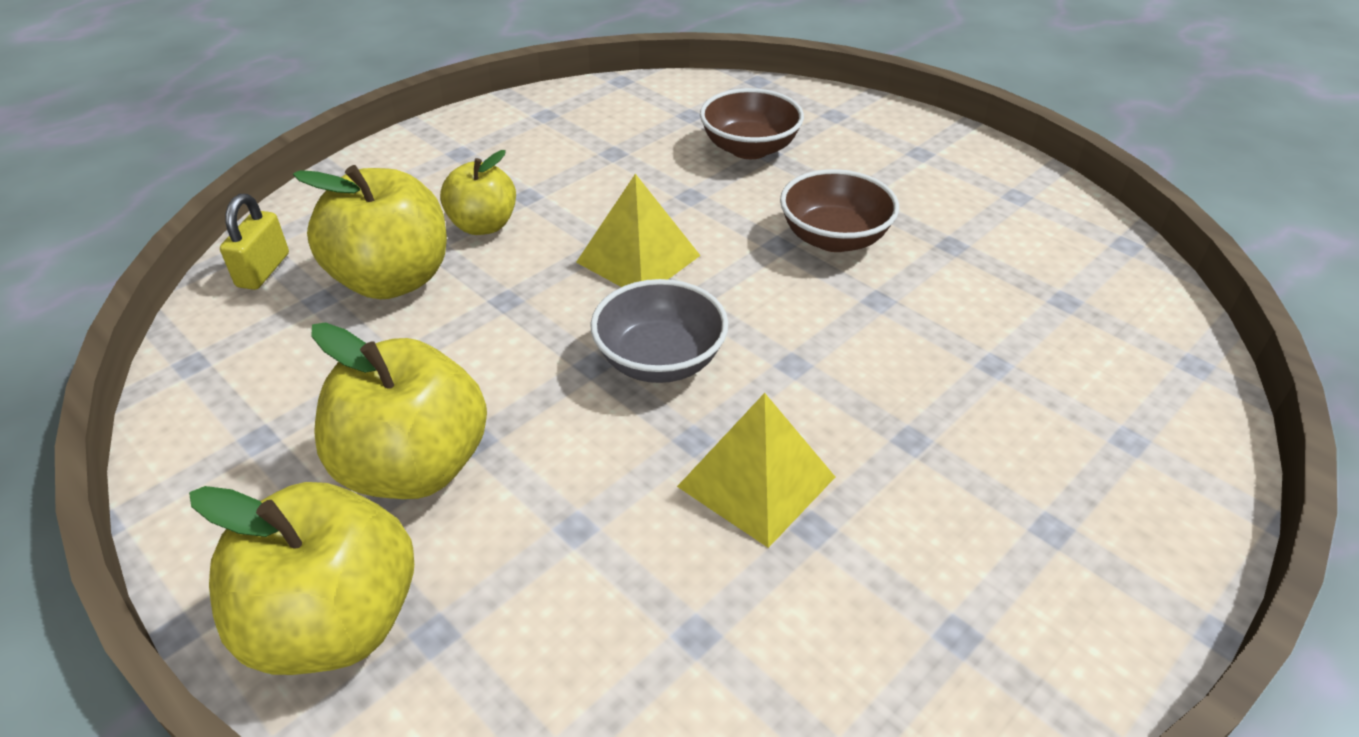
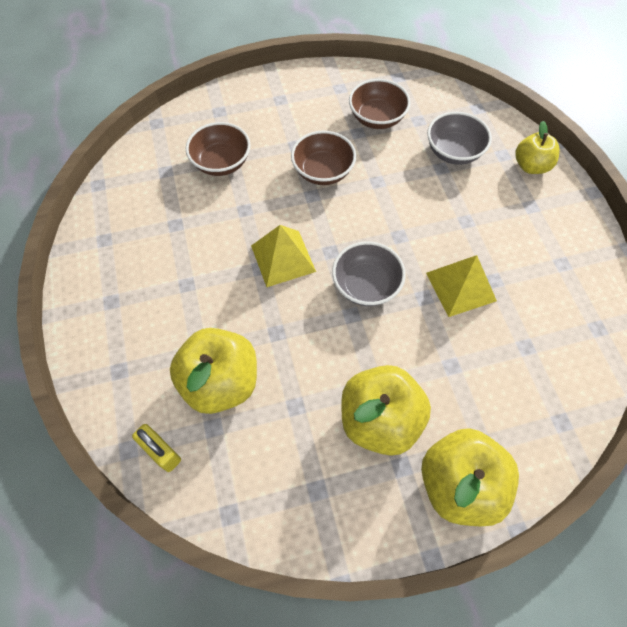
camera: 60 degrees left, 20 degrees up
yellow apple [440,150,516,235] -> yellow apple moved to [515,121,560,174]
none -> brown bowl [349,79,411,129]
none -> grey bowl [427,112,492,165]

